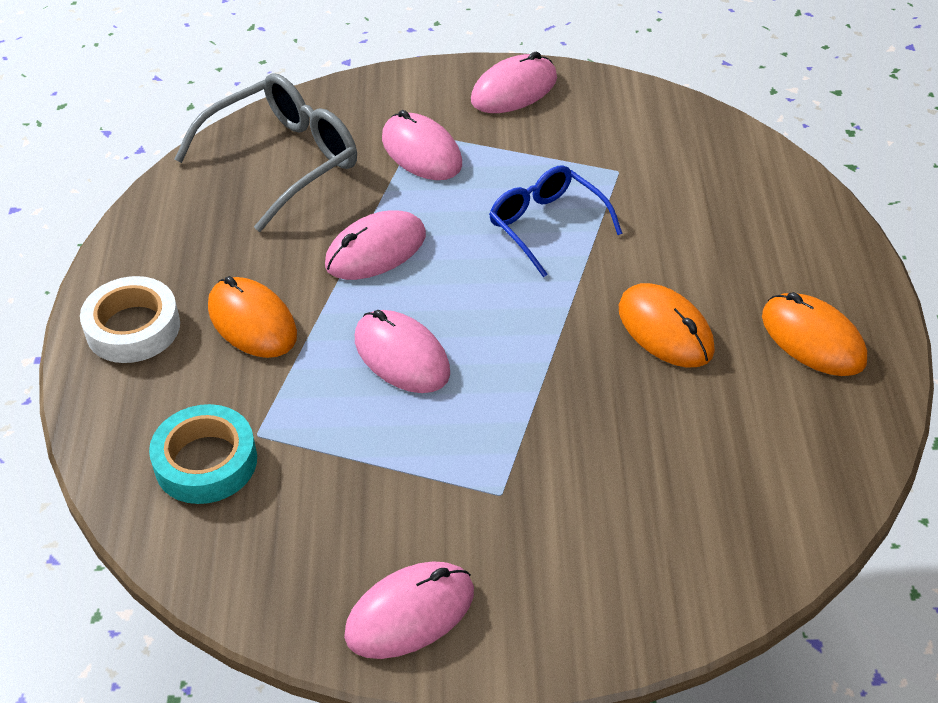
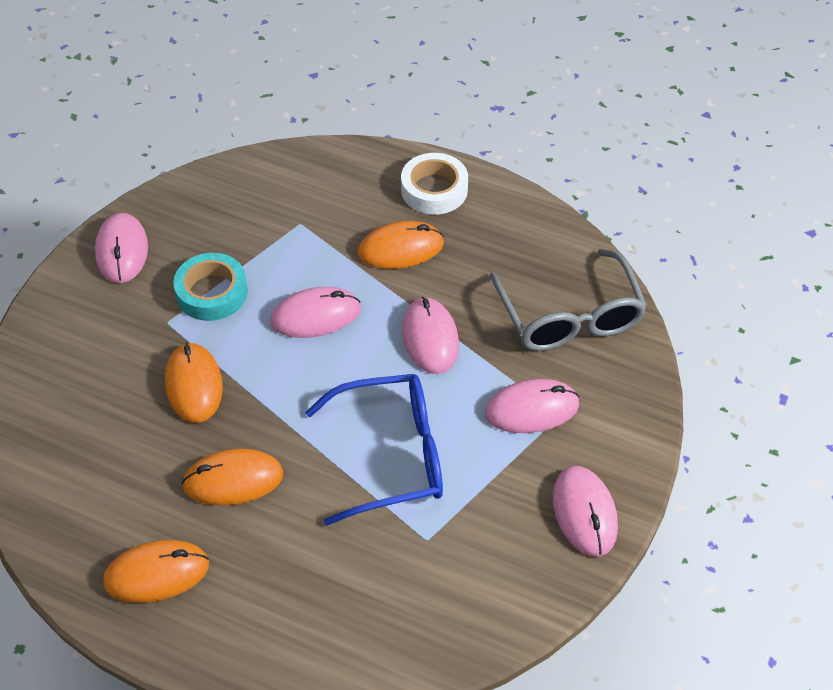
camera: 115 degrees right, 5 degrees up
turquoise tape [149,404,257,504] -> turquoise tape moved to [173,253,248,321]
blue glasses [489,165,623,278] -> blue glasses [305,374,443,526], size x1.50
none -> orange mouse [165,342,223,423]

